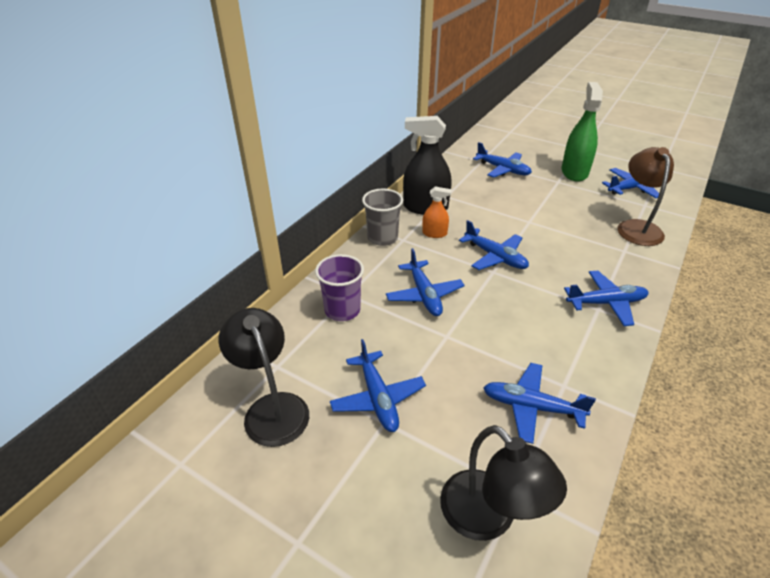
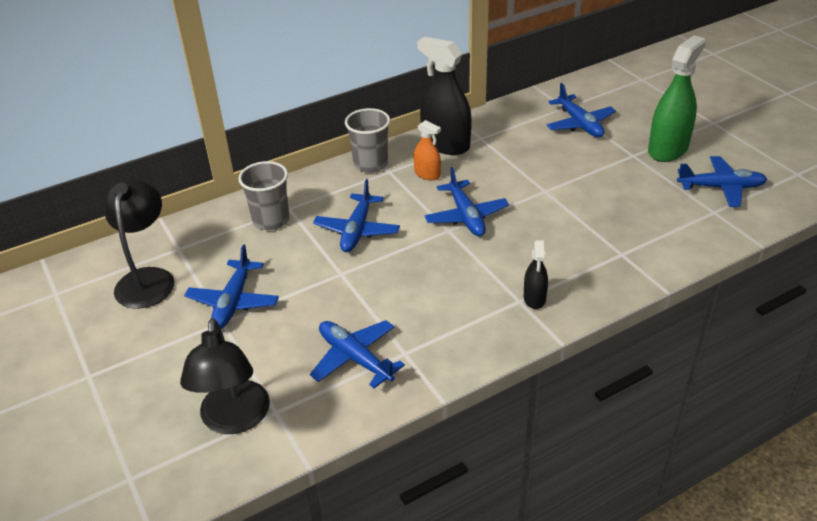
camera: 30 degrees right, 0 degrees up
purple cup [315,254,364,321] -> grey cup [238,161,289,230]
blue plane [564,271,649,326] -> black spray bottle [524,240,548,309]
brown lamp [617,147,674,246] -> none

